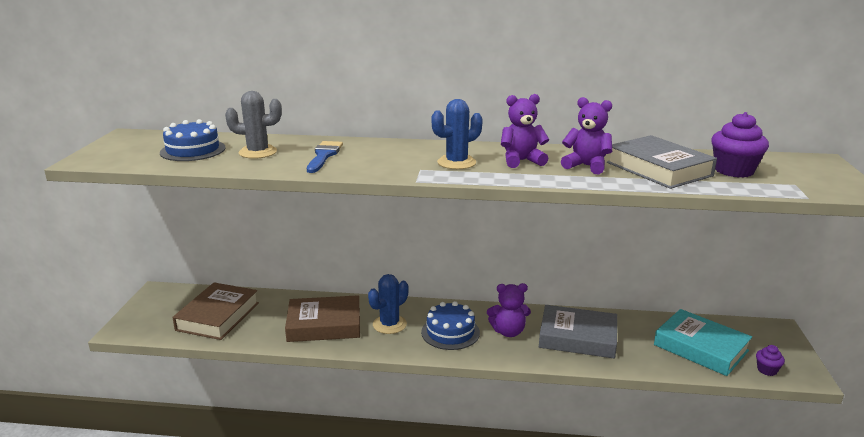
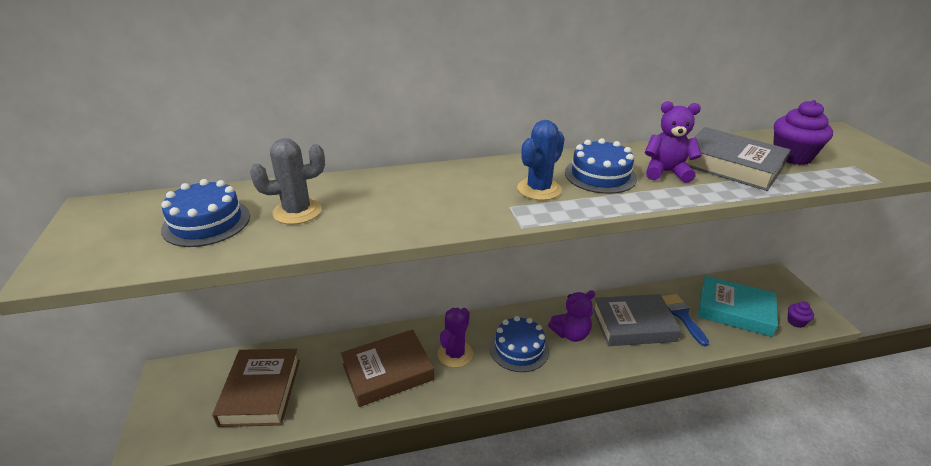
camera: 20 degrees left, 10 degrees up
blue brush [307,141,343,173] -> blue brush moved to [662,294,709,346]
blue cactus [368,274,409,334] -> purple cactus [437,308,473,368]
purple teddy bear [501,94,550,168] -> blue cake [565,138,637,194]

